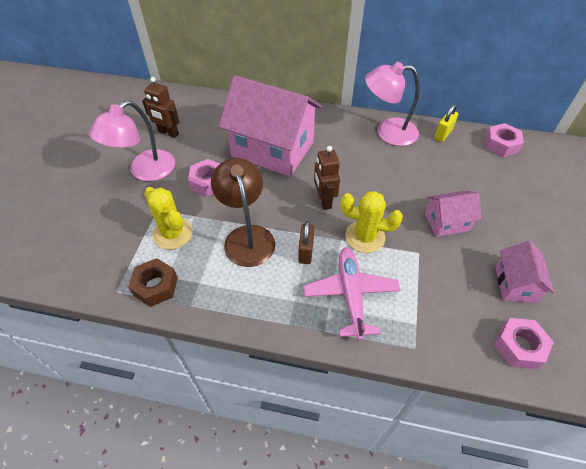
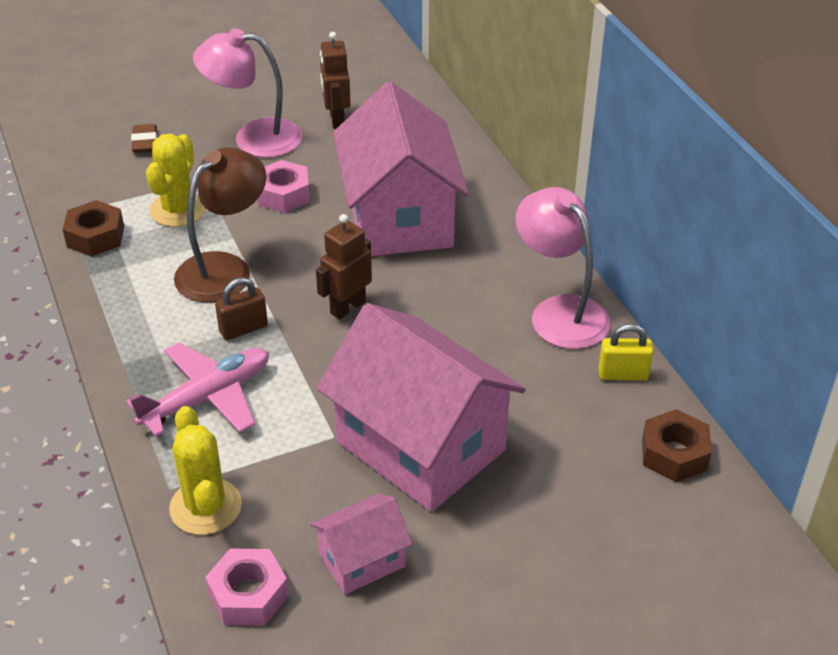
camera: 55 degrees right, 10 degrees down
yellow cactus [340,191,403,253] -> yellow cactus moved to [169,406,242,535]
pink house [425,191,482,237] -> pink house [317,303,526,512], size x2.09
pink nut [485,123,524,157] -> brown nut [642,409,712,482]
none -> brown eraser [131,124,157,153]

